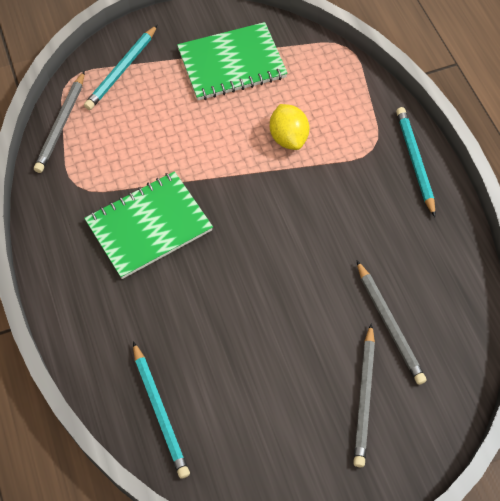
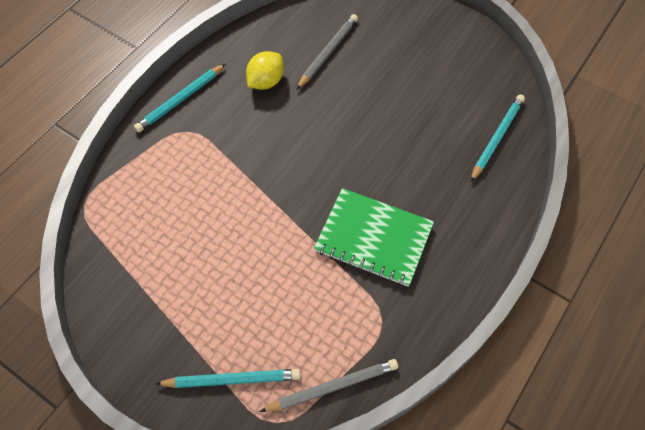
camera: 125 degrees left, 0 degrees up
green notebook [177,22,288,100] -> none
yellow lemon [270,104,309,150] -> yellow lemon moved to [246,51,284,90]
grey pencil [353,323,375,467] -> none

